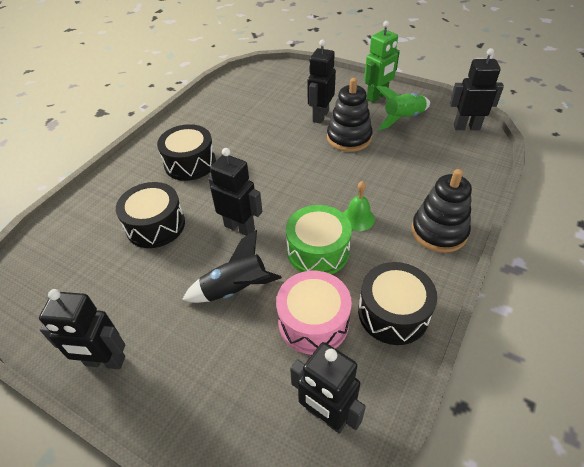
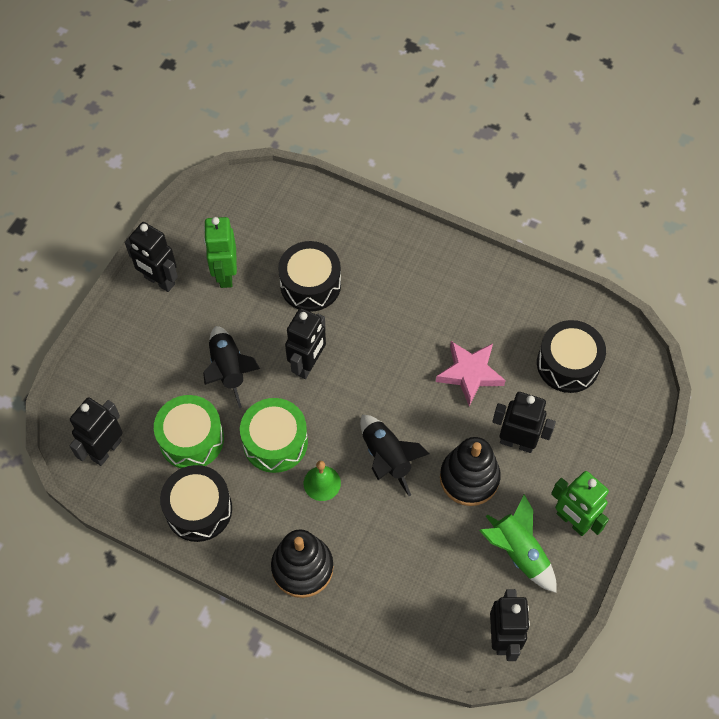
camera: 85 degrees right, 15 degrees up
black robot [39,289,125,369] -> black robot turned 60 degrees counterclockwise [125,222,178,292]
black drum [157,124,216,181] -> black drum moved to [537,320,606,393]
pink drum [276,271,352,355] -> green drum [154,395,224,469]
none -> green robot [204,217,237,288]
none -> black rocket [360,415,430,496]
none -> pink star [436,341,506,406]

